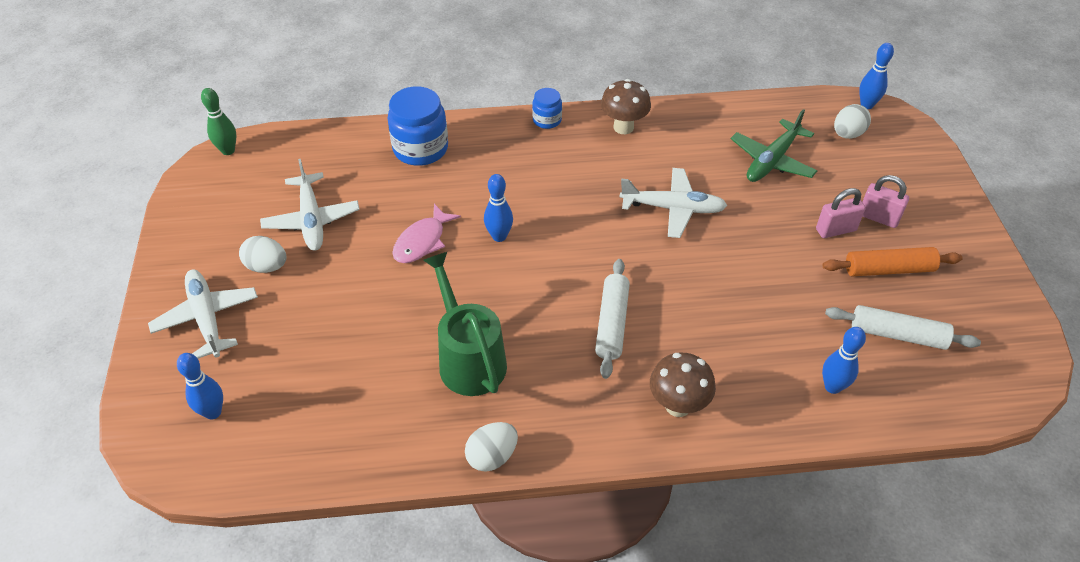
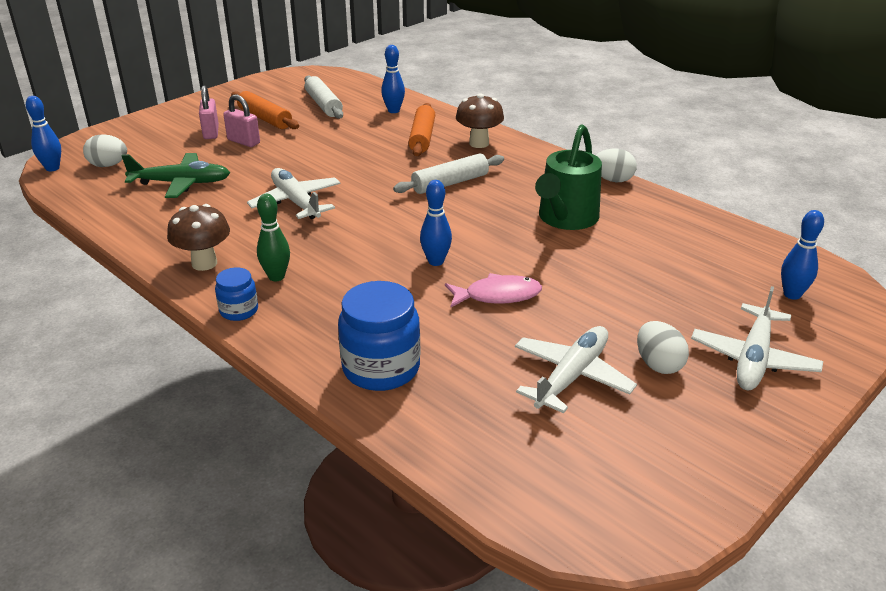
camera: 130 degrees left, 15 degrees down
green bowling pin [201,88,236,155] -> green bowling pin moved to [257,194,290,281]
none -> orange rolling pin [408,103,435,156]

